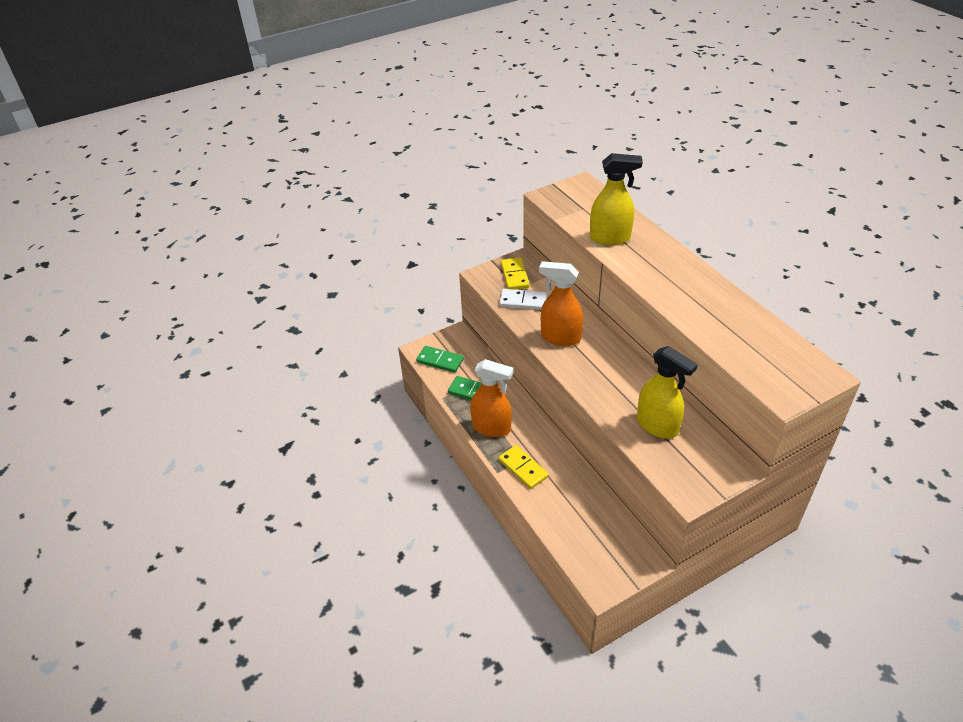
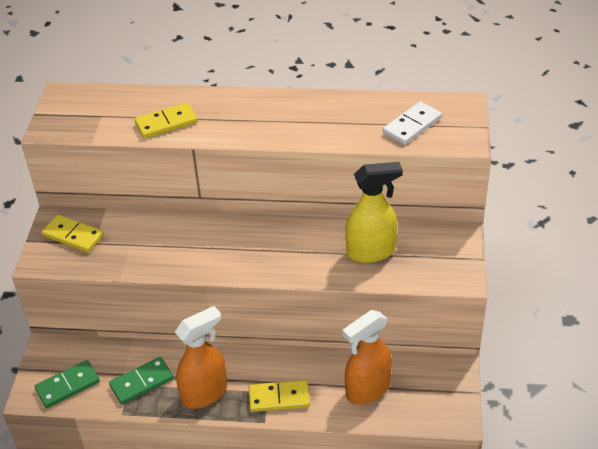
camera: 55 degrees left, 0 degrees up
white domino [499,289,547,310] -> white domino moved to [383,102,442,145]
orange spray bottle [539,261,583,346] -> orange spray bottle moved to [343,310,392,405]
yellow spray bottle [590,153,643,245] -> yellow domino [134,103,198,139]

